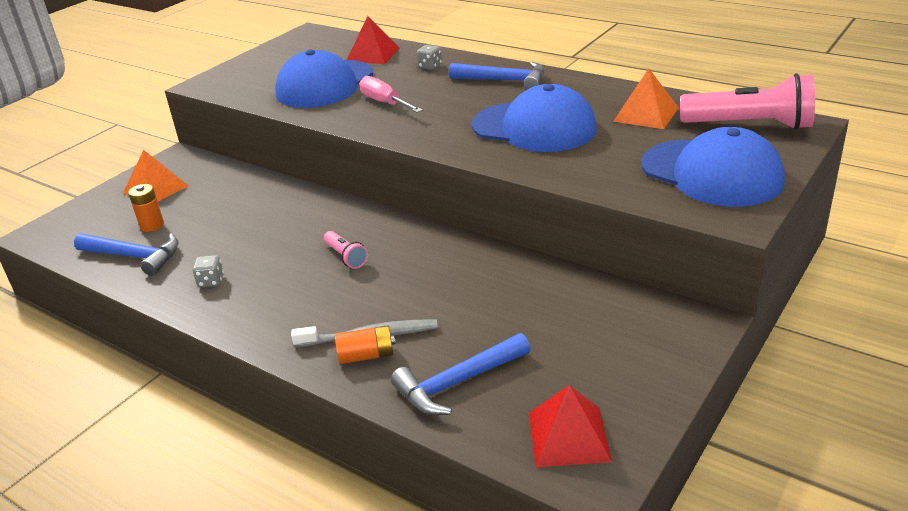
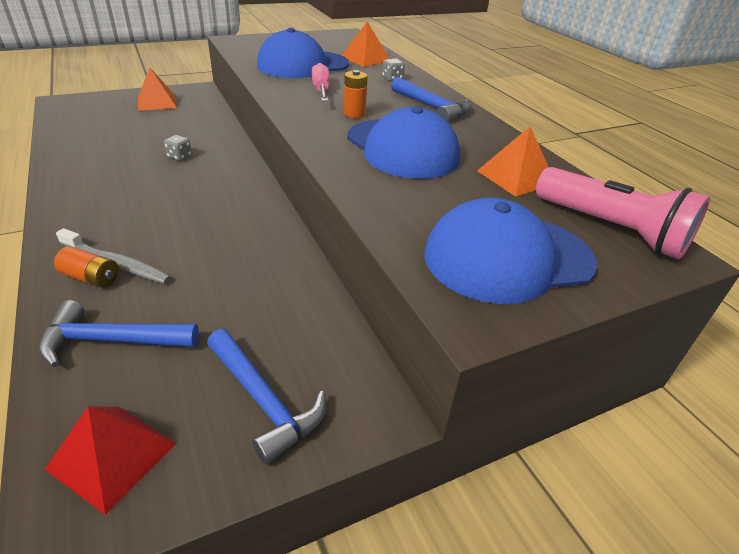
camera: 25 degrees right, 5 degrees up
blue hammer [74,233,179,276] -> blue hammer moved to [207,329,326,465]
orange battery [128,184,164,232] -> orange battery moved to [344,70,368,118]
grey dice [192,255,224,287] -> grey dice moved to [164,135,192,161]
pink flashlight [324,231,368,269] -> none
red pyramid [347,16,399,64] -> orange pyramid [342,21,389,67]
blue cap [641,127,785,207] -> blue cap turned 90 degrees clockwise [424,198,597,304]

